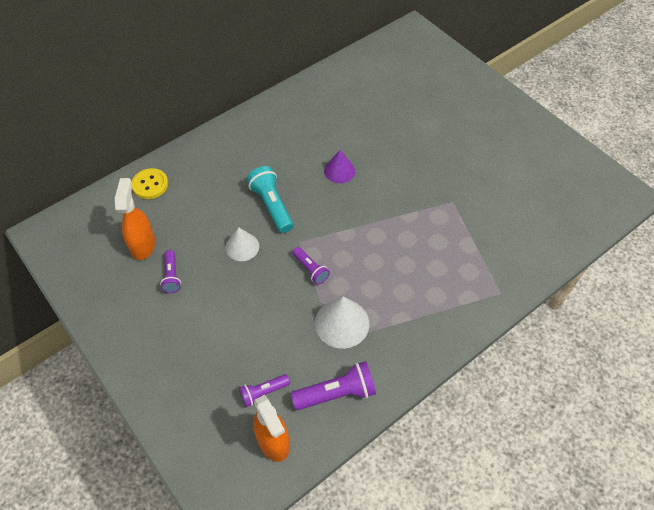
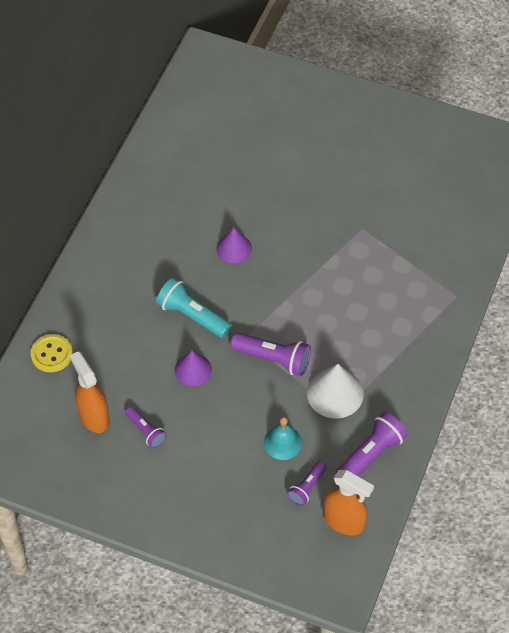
camera: 30 degrees left, 0 degrees up
white cone [226,227,259,261] -> purple cone [175,351,212,386]
purple flashlight [292,247,330,285] -> purple flashlight [230,332,311,376], size x1.63
none -> turquoise bell [264,417,302,460]

